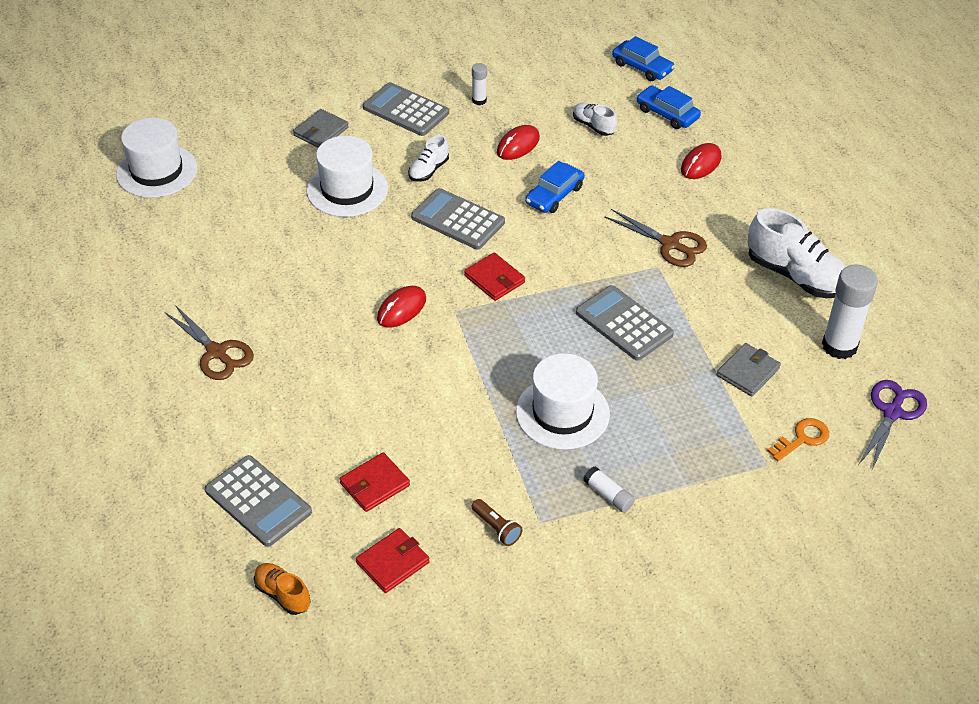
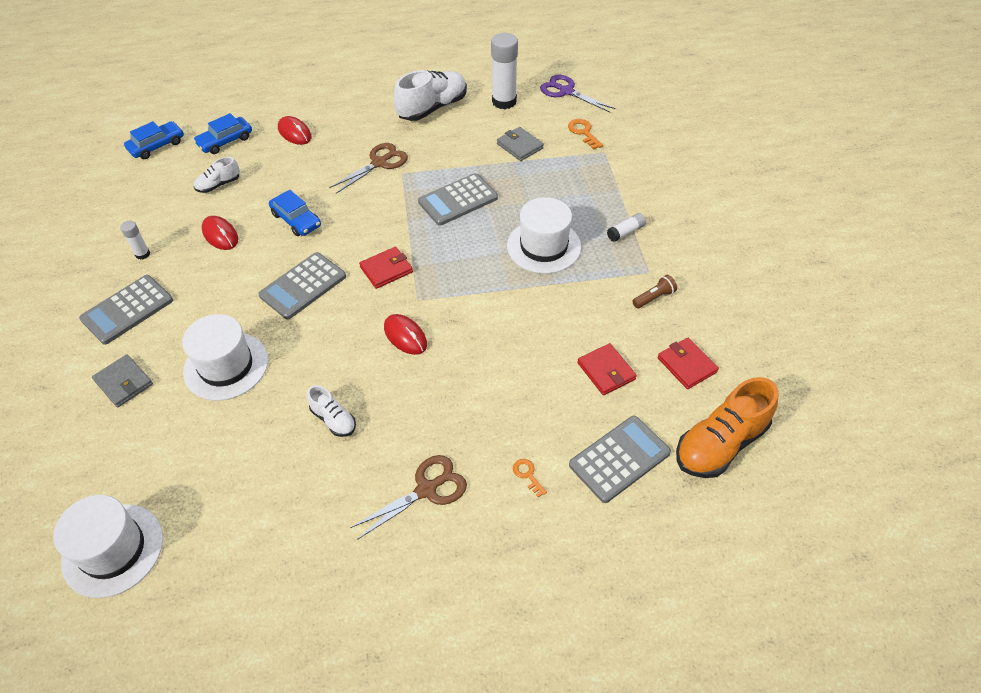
camera: 80 degrees left, 5 degrees up
orange shoe [254,563,310,615] -> orange shoe [676,377,778,478], size x1.91
white shoe [408,135,449,182] -> white shoe moved to [307,385,356,437]
none -> orange key [513,459,547,497]

